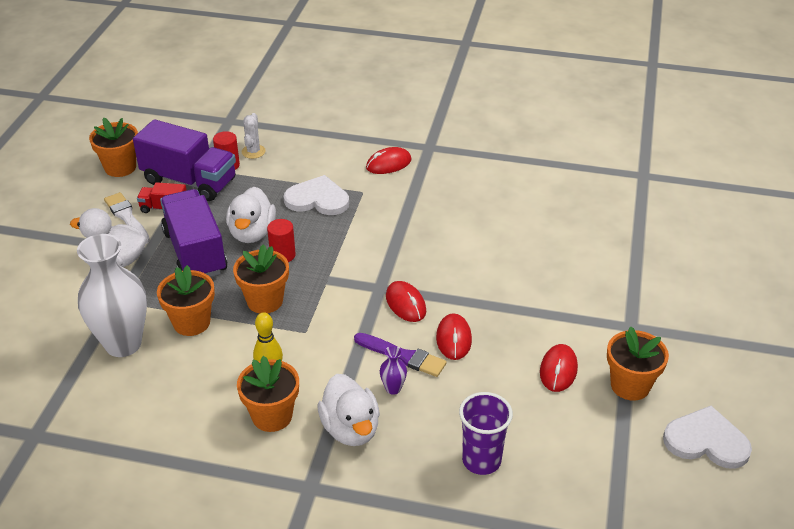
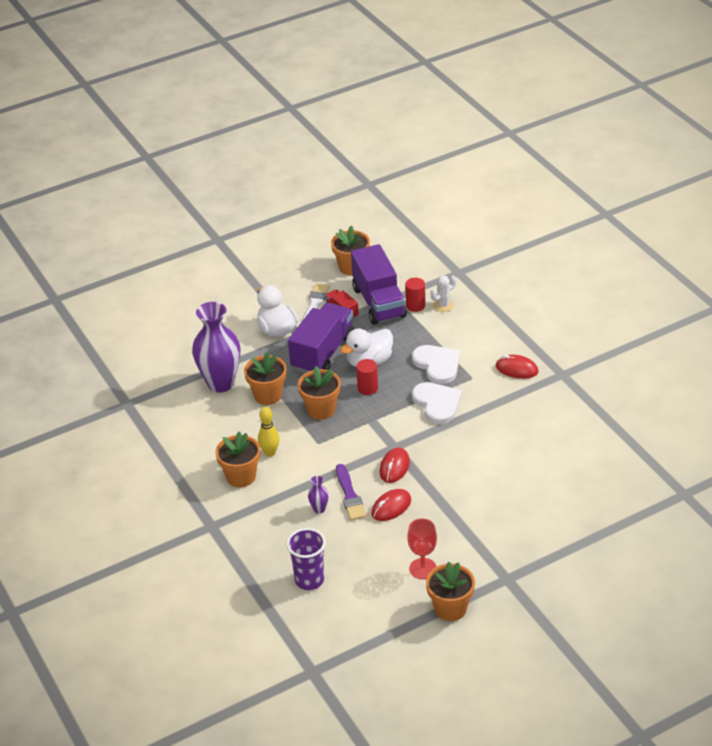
camera: 50 degrees right, 0 degrees up
white vase [77,234,147,357] -> purple vase [192,302,240,392]
white duck [317,374,380,446] -> none
red mouse [540,344,578,392] -> red goblet [407,519,437,579]
white heart [663,406,752,469] -> white heart moved to [412,382,462,424]

